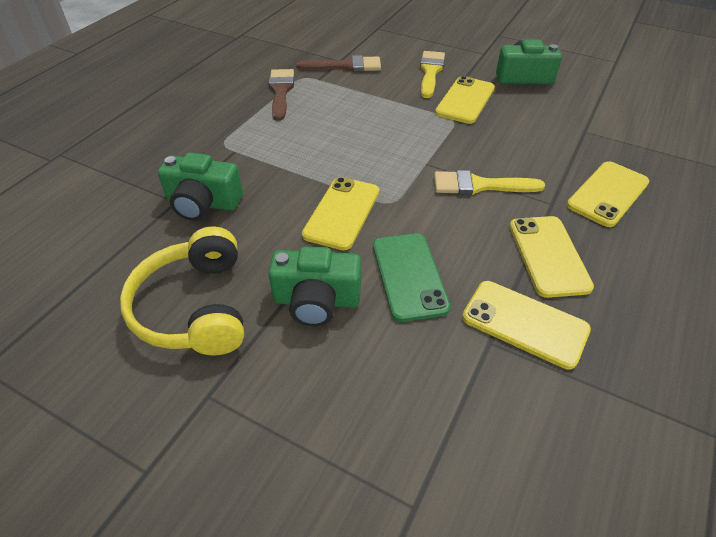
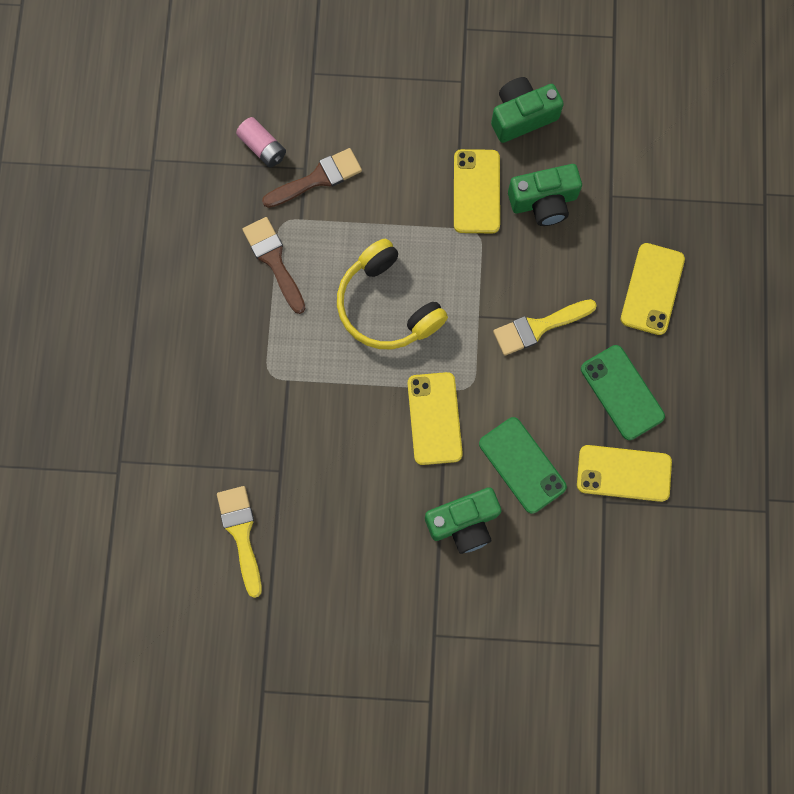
camera: 25 degrees left, 30 degrees up
yellow headphones [120,226,244,356] -> yellow headphones moved to [337,239,448,349]
green camera [158,153,243,221] -> green camera moved to [508,164,582,226]
yellow brush [420,51,445,98] -> yellow brush moved to [217,486,262,598]
yellow phone [510,216,594,298] -> green phone [581,345,665,440]
none -> pink battery [236,117,286,167]

